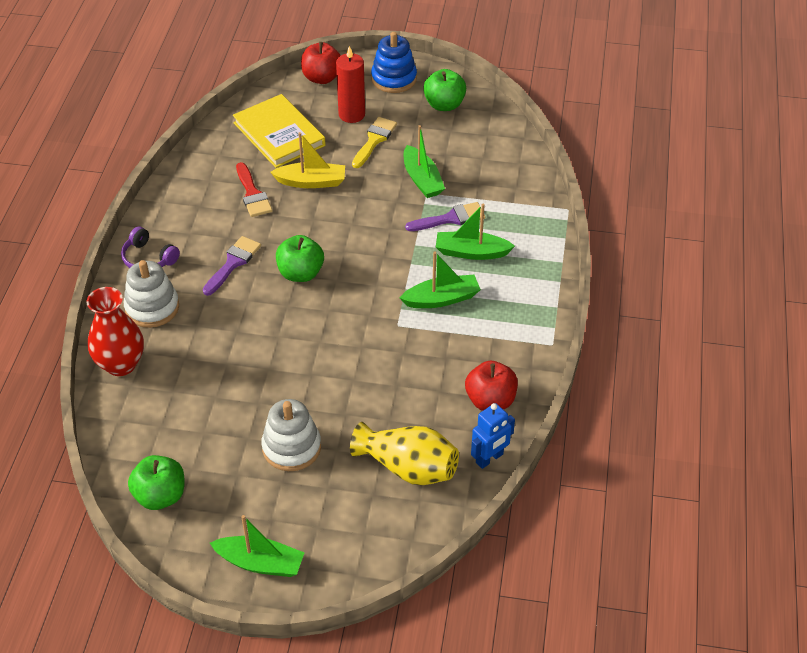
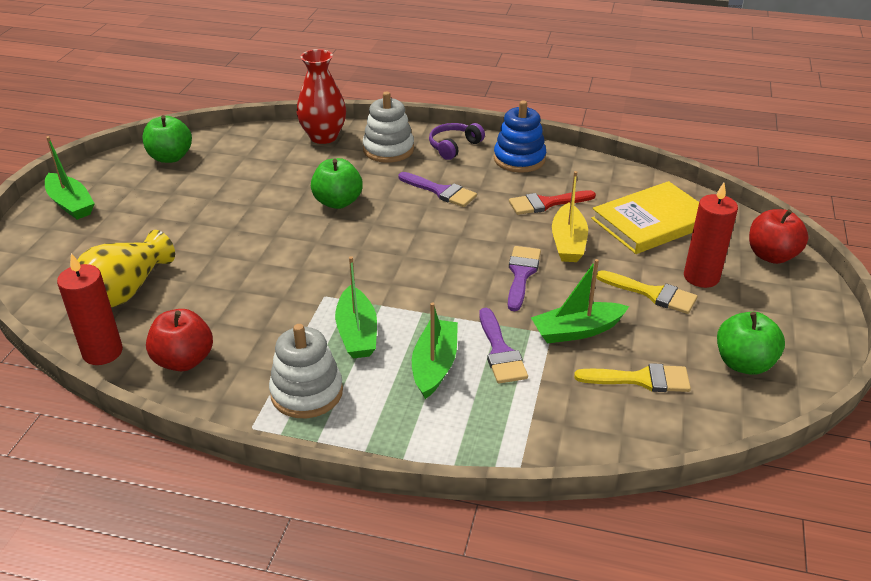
camera: 95 degrees right, 10 degrees down
green boat [210,515,304,577] -> green boat turned 60 degrees counterclockwise [45,136,95,220]
white stacking toy [261,399,321,471] -> white stacking toy moved to [269,324,343,418]
green apple [276,235,324,282] -> green apple moved to [311,158,363,209]
blue stacking toy [371,32,417,93] -> blue stacking toy moved to [494,100,546,173]
blue robot [471,403,515,469] -> red candle [57,253,123,365]
none -> purple brush [508,246,541,311]
none -> yellow brush [574,363,691,392]

